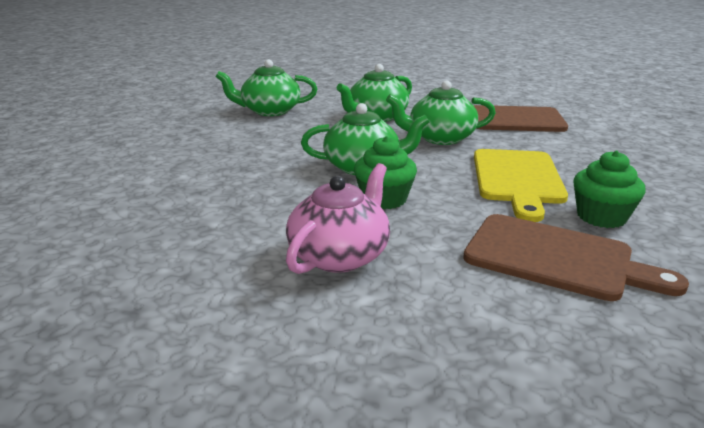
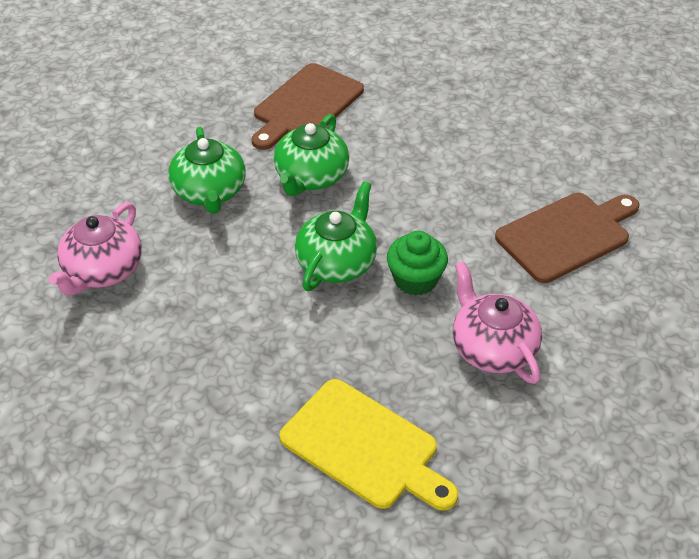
camera: 60 degrees left, 20 degrees up
green teapot [216,59,317,116] -> pink teapot [49,202,142,296]
yellow cutting board [474,149,568,222] -> yellow cutting board moved to [280,379,458,510]
green cupcake [573,151,646,228] -> none

